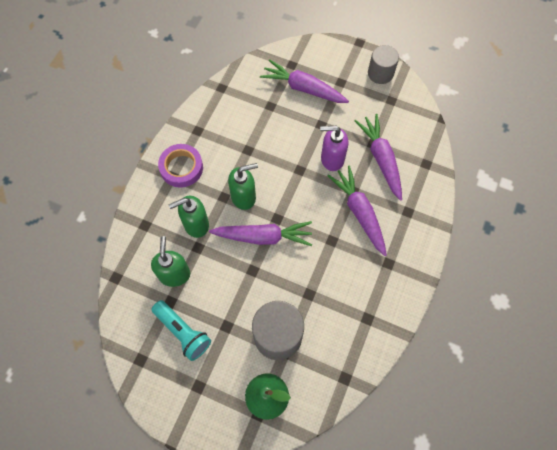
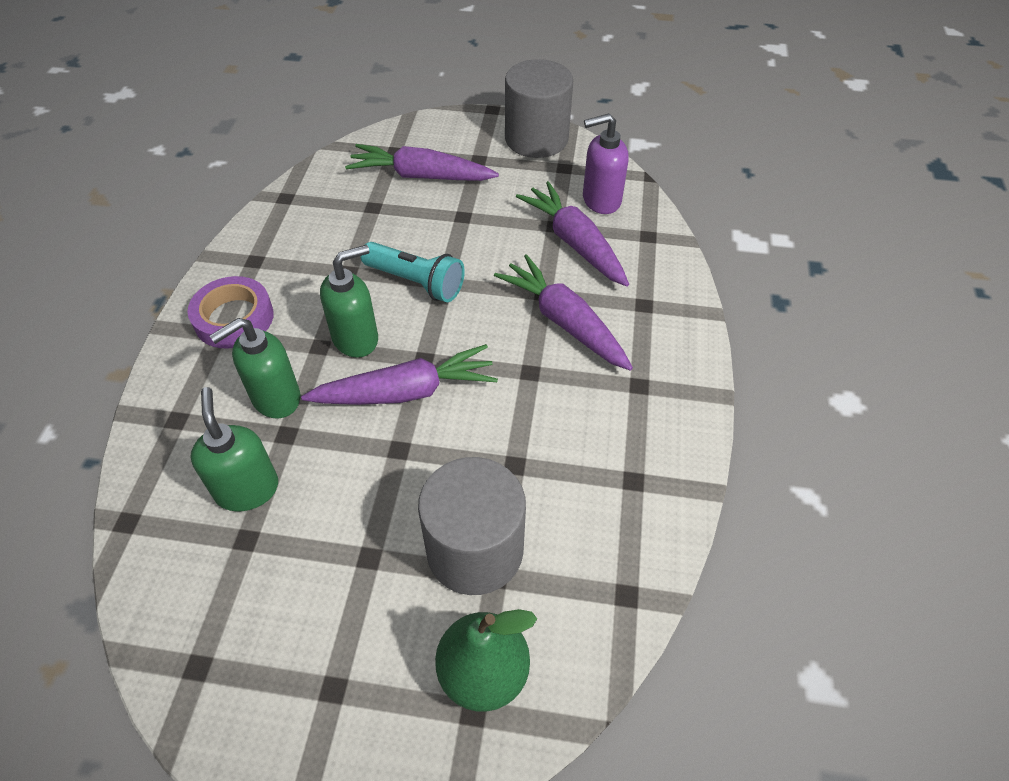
camera: 15 degrees left, 15 degrees down
turquoise flashlight [152,300,211,361] -> turquoise flashlight moved to [360,242,465,302]
purple soap dispenser [320,126,348,171] -> purple soap dispenser moved to [583,113,629,214]
grey cylinder [368,45,399,84] -> grey cylinder [505,59,573,158], size x1.54

